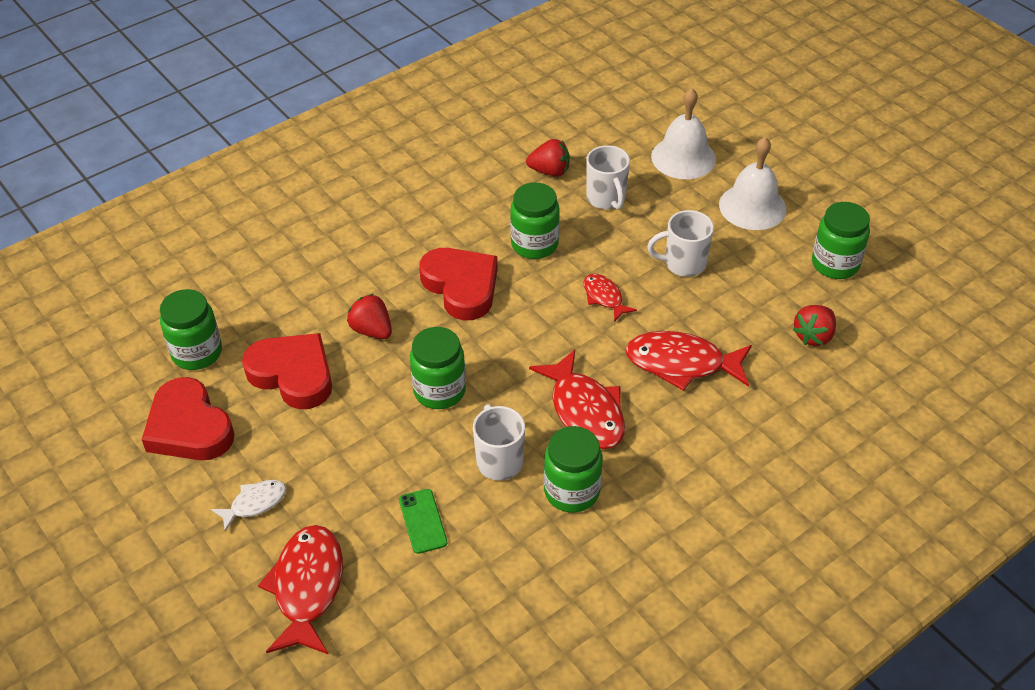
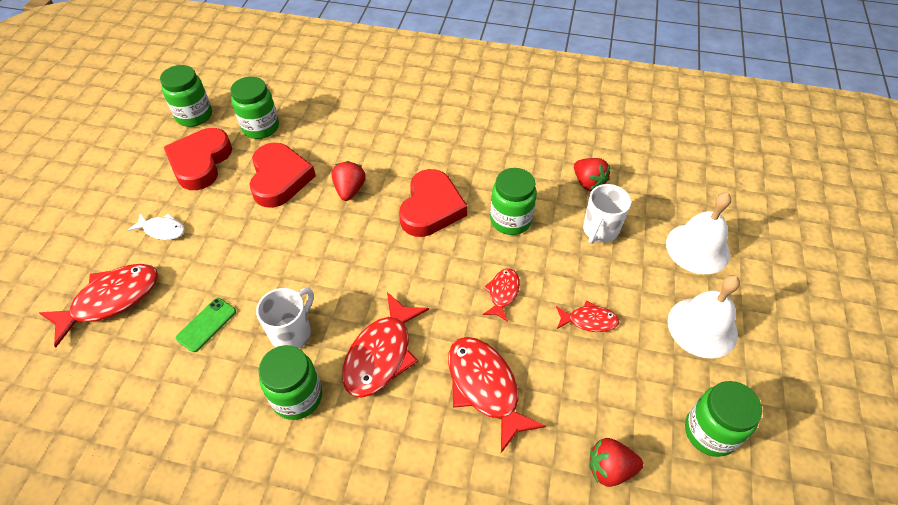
camera: 50 degrees right, 5 degrees up
green jar [410,327,466,409] -> green jar moved to [160,65,212,127]
white mug [647,210,714,277] -> red fish [556,301,619,332]

